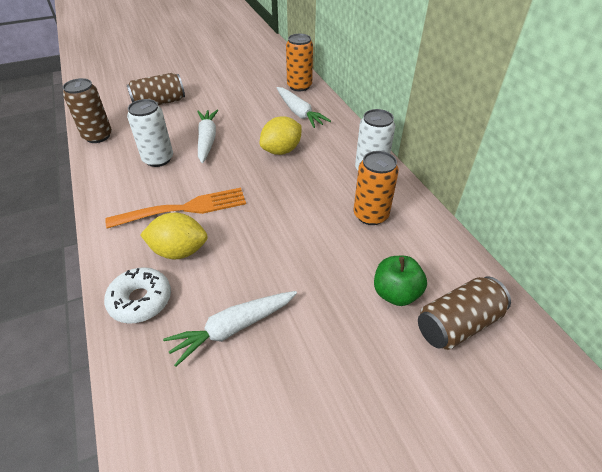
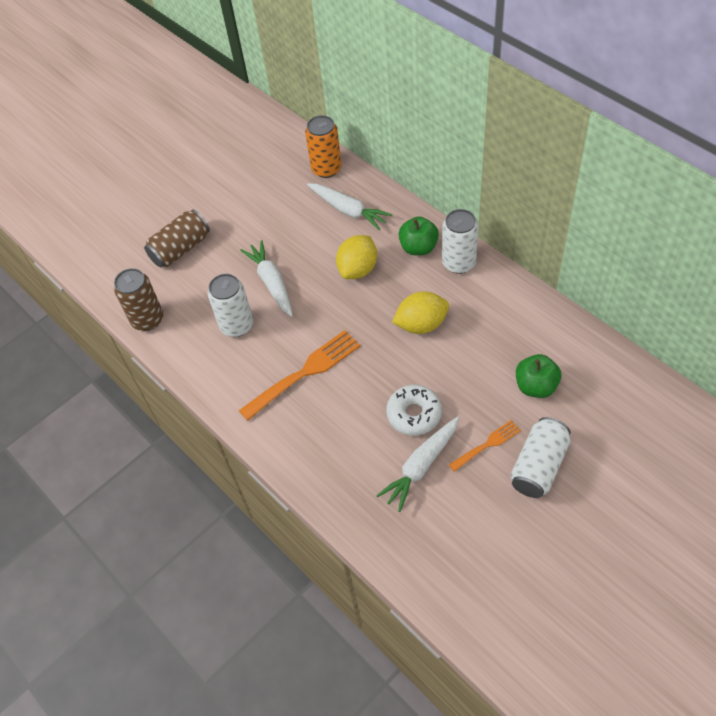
camera: 15 degrees left, 10 degrees up
white donut [104,267,171,324] -> white donut moved to [386,385,442,436]
yellow lemon [140,213,208,259] -> yellow lemon moved to [392,291,449,334]
orange can [354,151,399,225] -> none
brown can [418,276,511,350] -> none
none -> green apple [399,216,439,255]
none -> orange fork [449,420,521,472]
none -> white can [510,417,571,498]

